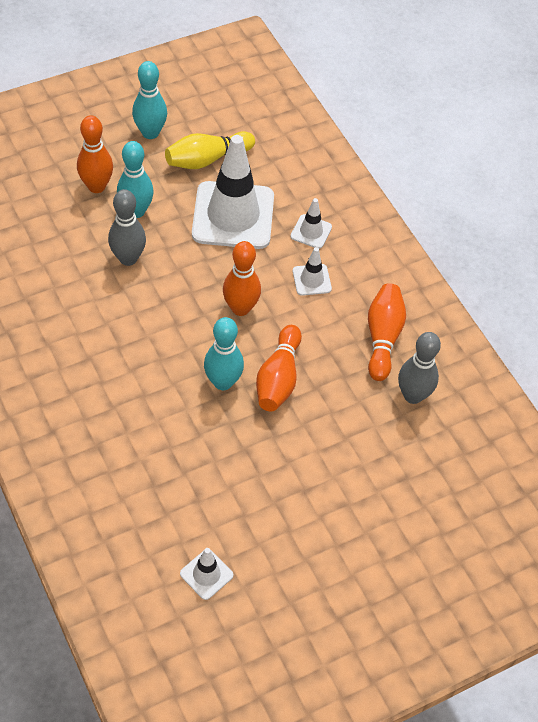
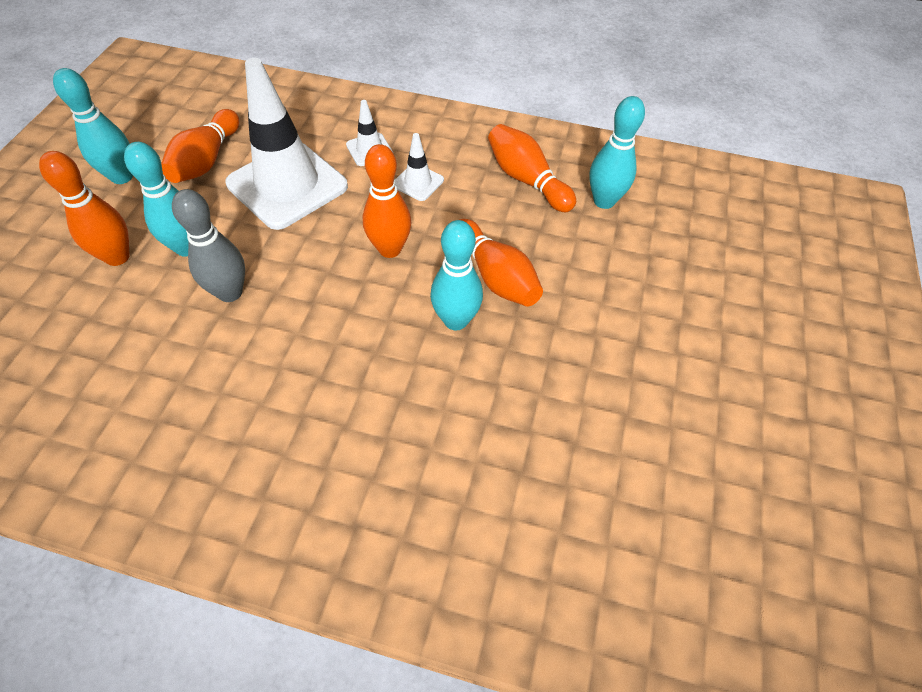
camera: 45 degrees left, 0 degrees up
yellow bowling pin [165,131,255,169] -> orange bowling pin [161,109,239,183]
white traffic cone [180,548,233,600] -> none
grey bowling pin [398,332,441,404] -> turquoise bowling pin [589,96,645,209]

